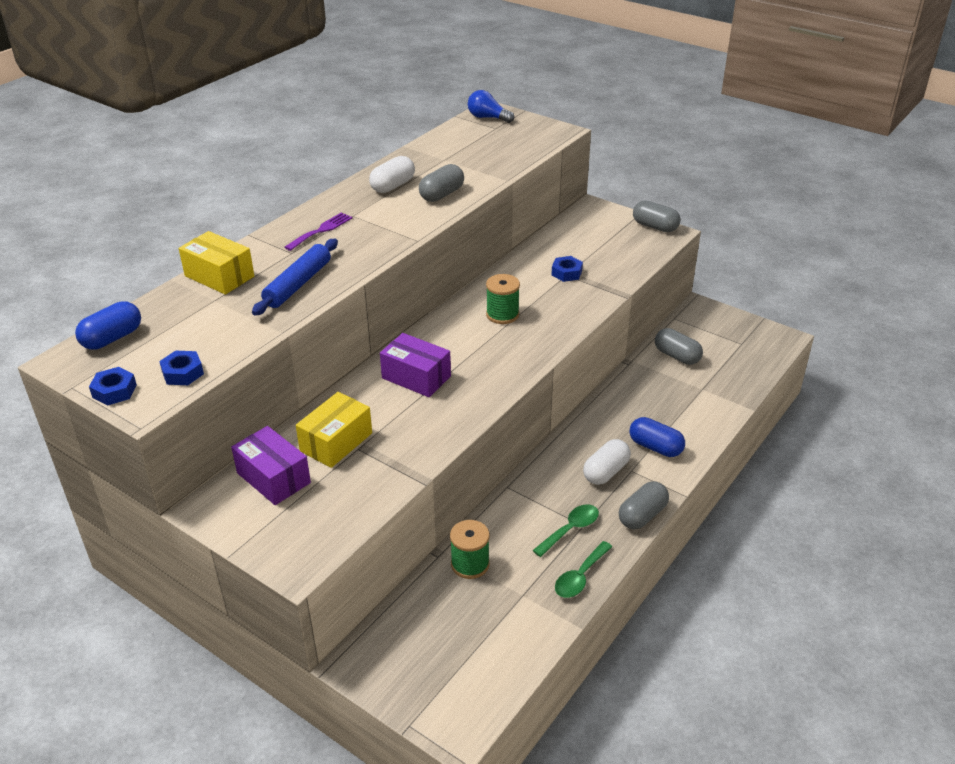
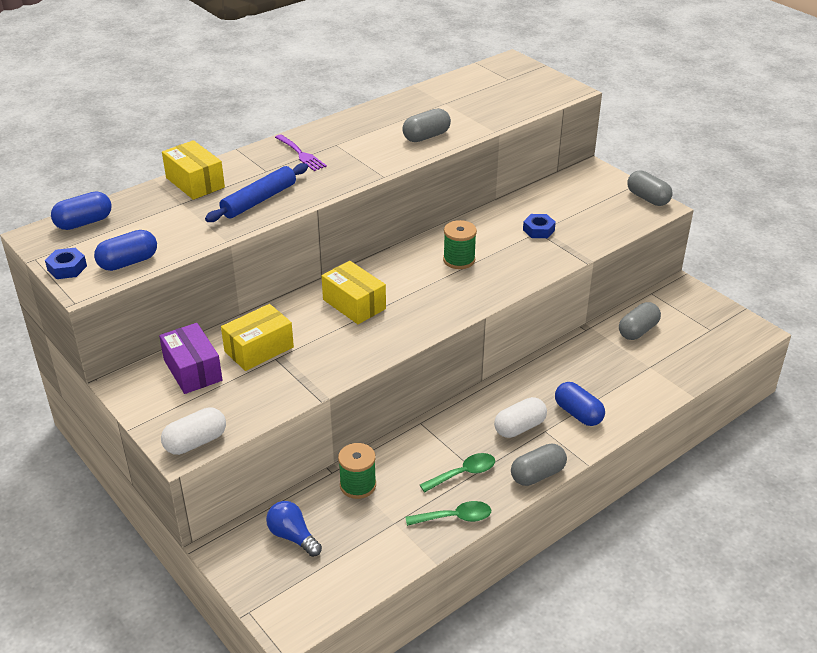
camera: 15 degrees right, 0 degrees up
blue nut [159,351,204,385] -> blue capsule [94,230,157,271]
purple fork [285,212,353,251] -> purple fork turned 90 degrees clockwise [275,134,327,171]
white capsule [369,156,415,193] -> white capsule moved to [161,407,226,455]
purple box [380,333,451,397] -> yellow box [322,261,386,324]
blue light bulb [468,90,514,123] -> blue light bulb moved to [266,501,322,557]
green spoon [555,541,612,598] -> green spoon turned 150 degrees counterclockwise [406,501,491,526]
grey capsule [655,328,703,365] -> grey capsule turned 75 degrees clockwise [619,302,661,340]

